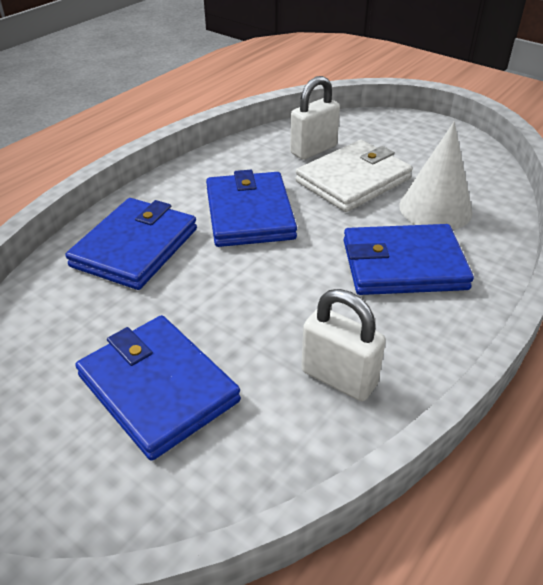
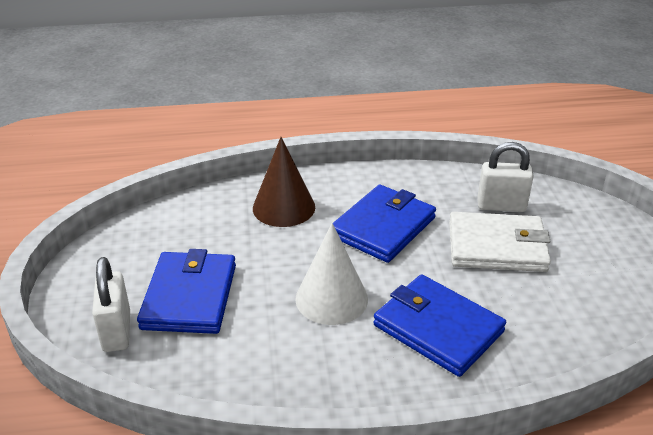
camera: 45 degrees right, 5 degrees down
blue wallet [65,198,197,290] -> brown cone [253,137,315,227]
white padlock [301,289,386,401] -> white padlock moved to [92,257,130,352]
white cone [399,121,473,230] -> white cone moved to [295,223,368,325]

